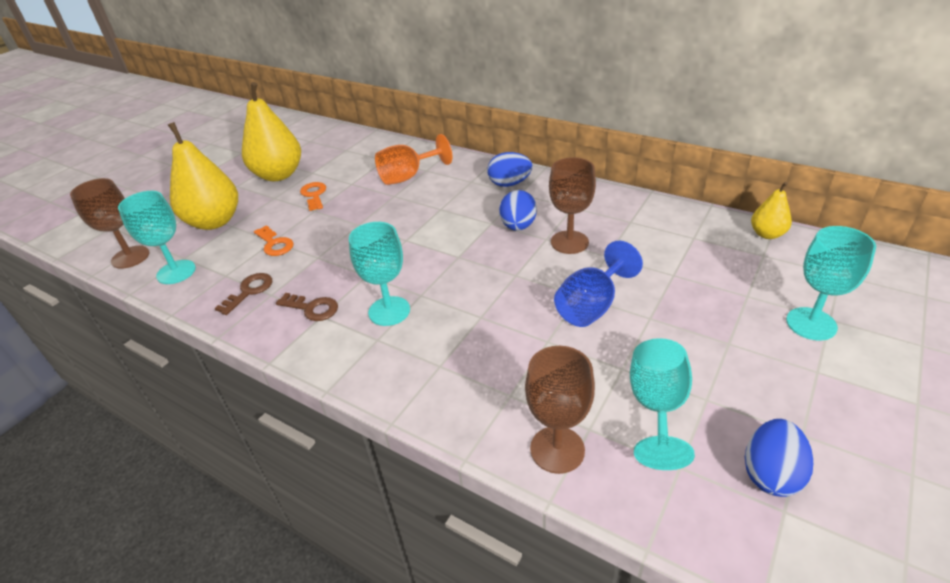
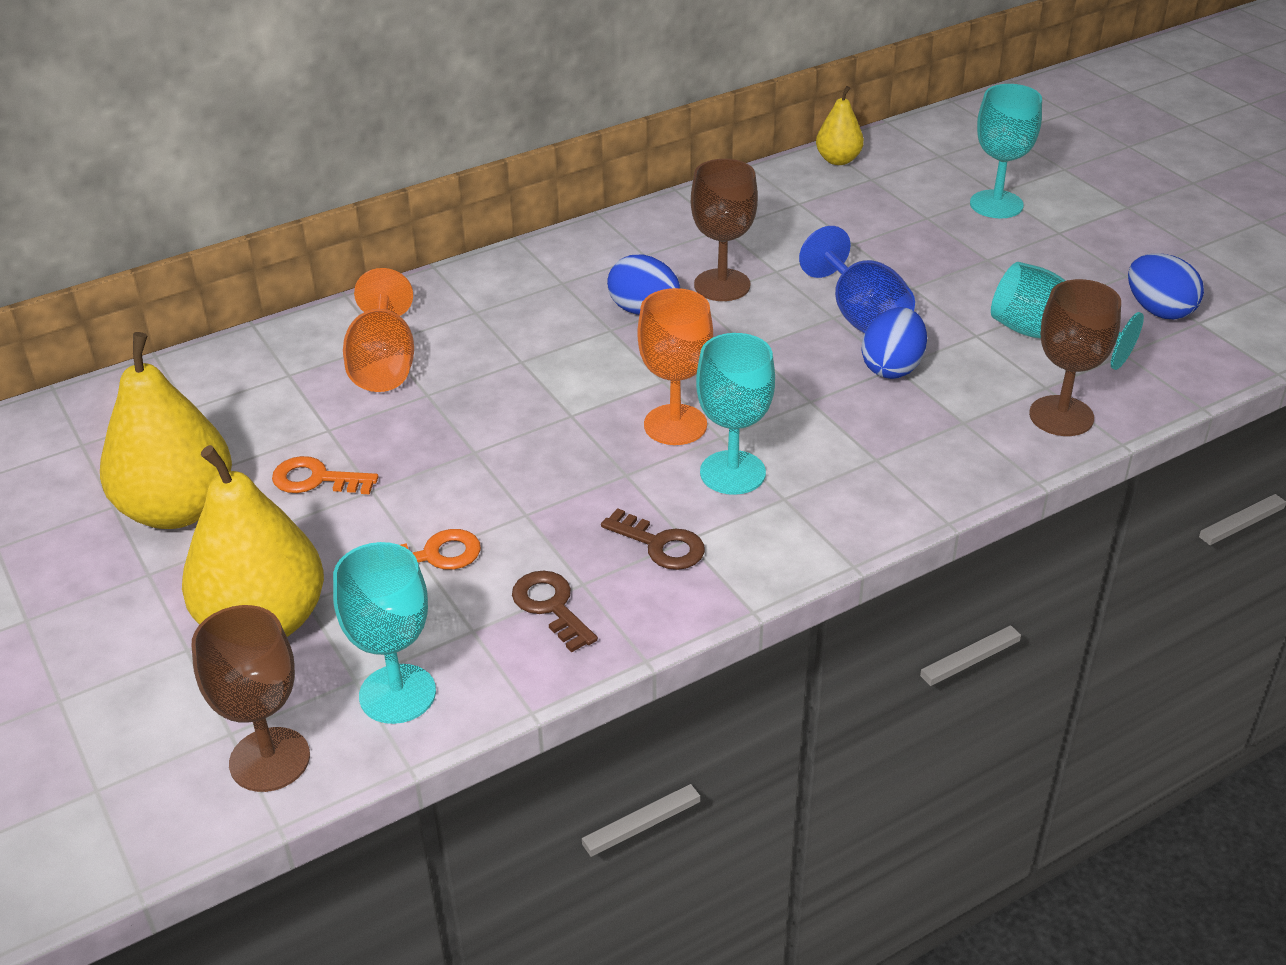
camera: 65 degrees left, 0 degrees up
brown key [276,293,338,321] -> brown key turned 75 degrees clockwise [601,508,705,570]
blue egg [487,152,532,187] -> blue egg moved to [861,307,927,379]
none -> orange goblet [638,288,713,445]

